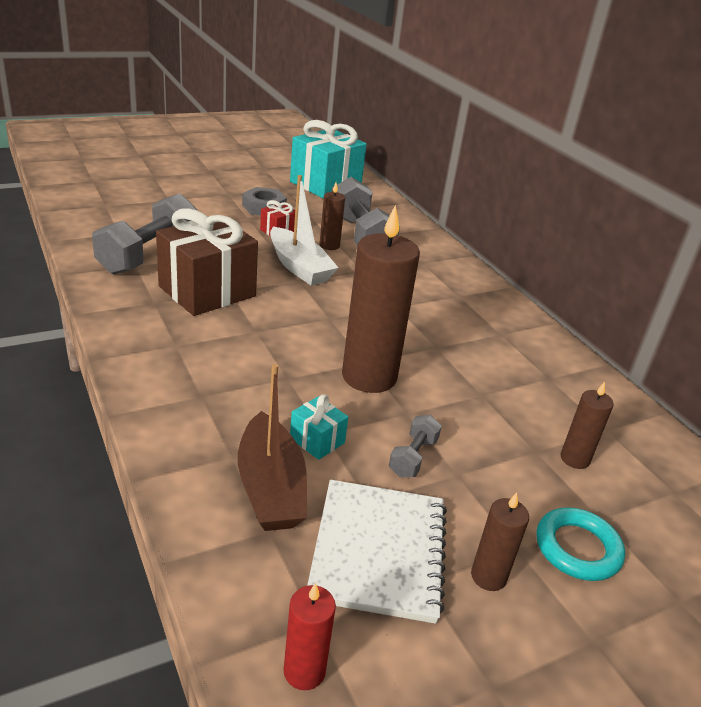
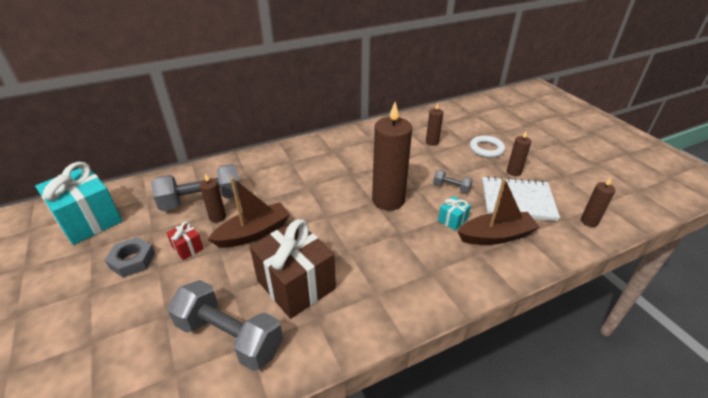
camera: 85 degrees left, 5 degrees up
white boat [270,175,339,286] -> brown boat [207,177,290,248]
red candle [284,583,336,690] -> brown candle [581,178,616,227]
turquoise ring [537,507,625,581] -> white ring [470,136,505,158]

